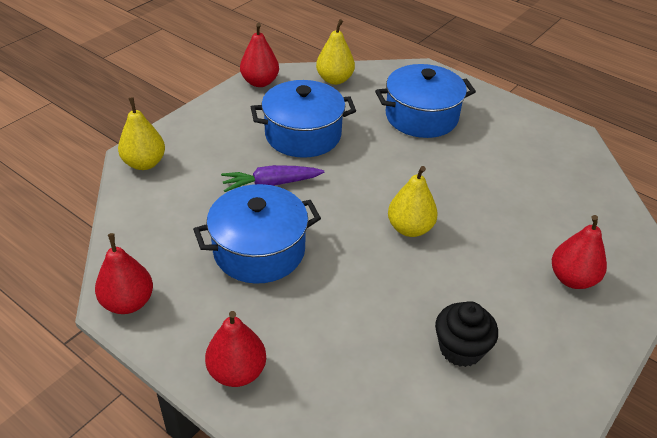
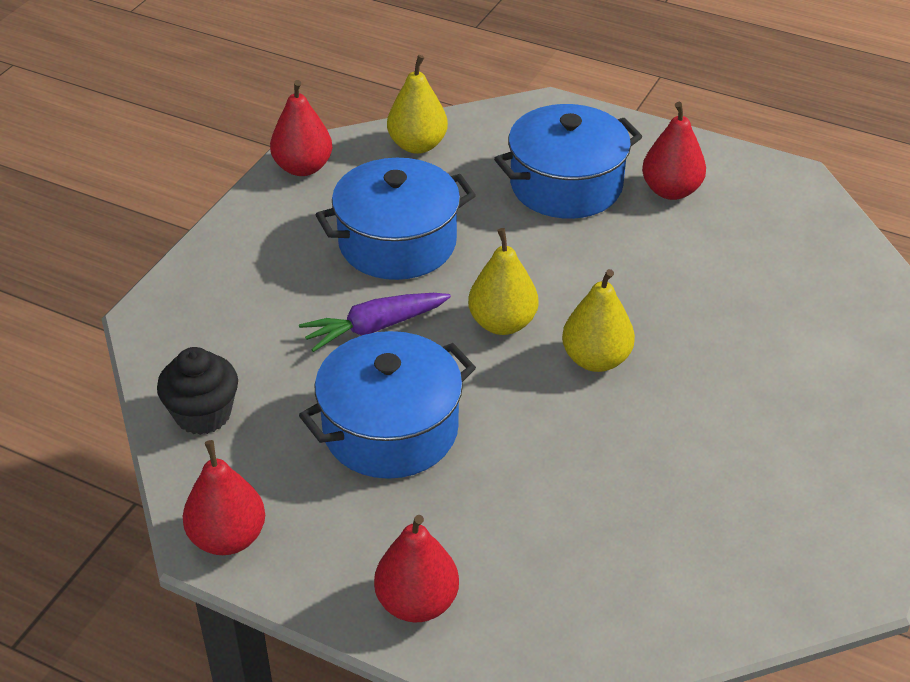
camera: 10 degrees left, 0 degrees up
yellow pear [118,97,165,170] -> yellow pear moved to [468,228,538,335]
black cupcake [435,301,498,367] -> black cupcake moved to [157,347,238,435]
red pear [552,215,607,289] -> red pear moved to [642,102,706,200]

